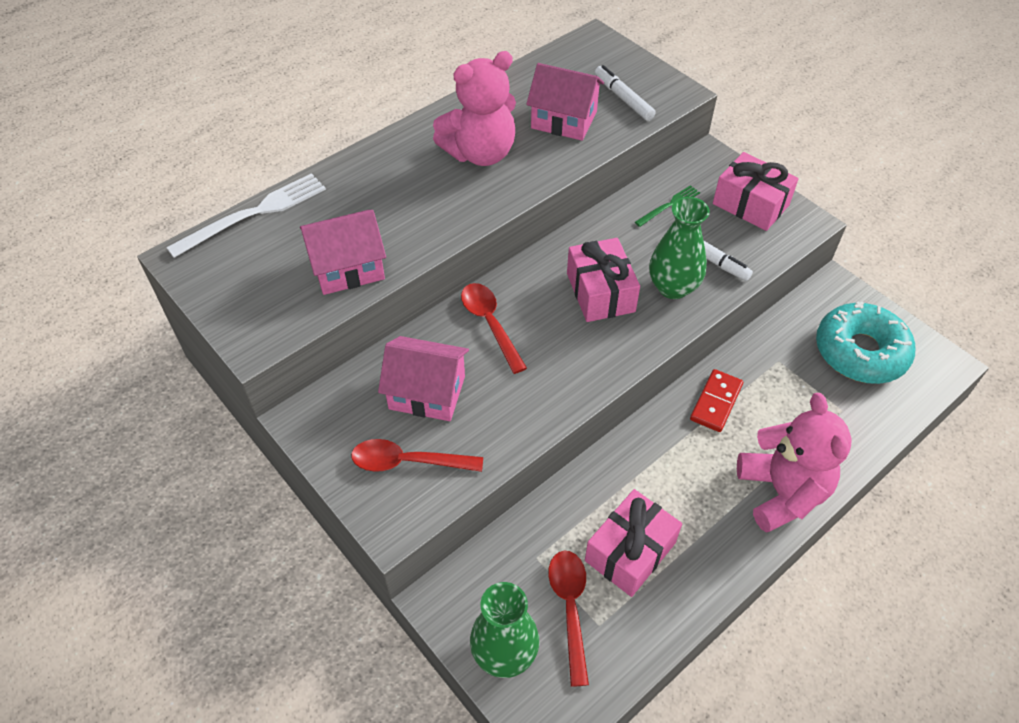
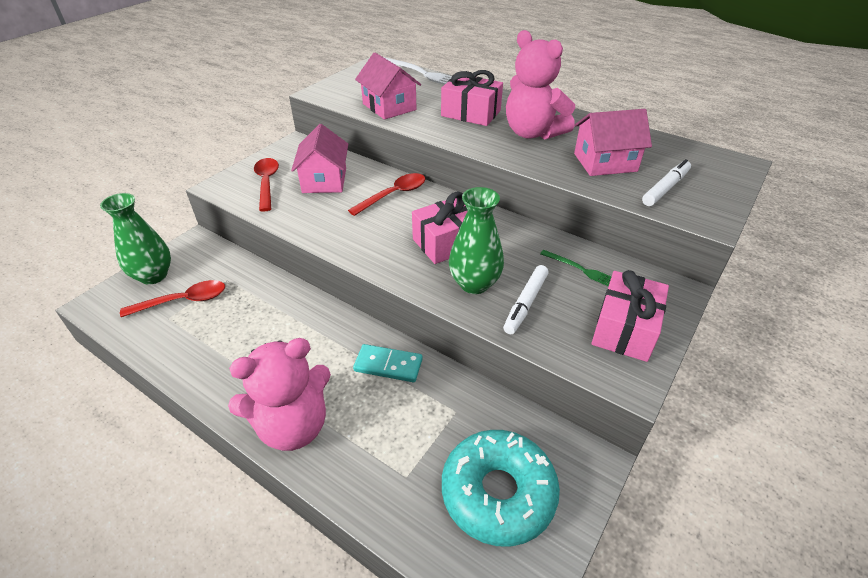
camera: 75 degrees right, 10 degrees down
pink house [526,63,604,141] -> pink house turned 75 degrees clockwise [574,109,652,176]
pink gift [585,489,682,597] -> pink gift moved to [441,70,503,126]
red domino [690,369,743,432] -> turquoise domino [353,344,423,382]

